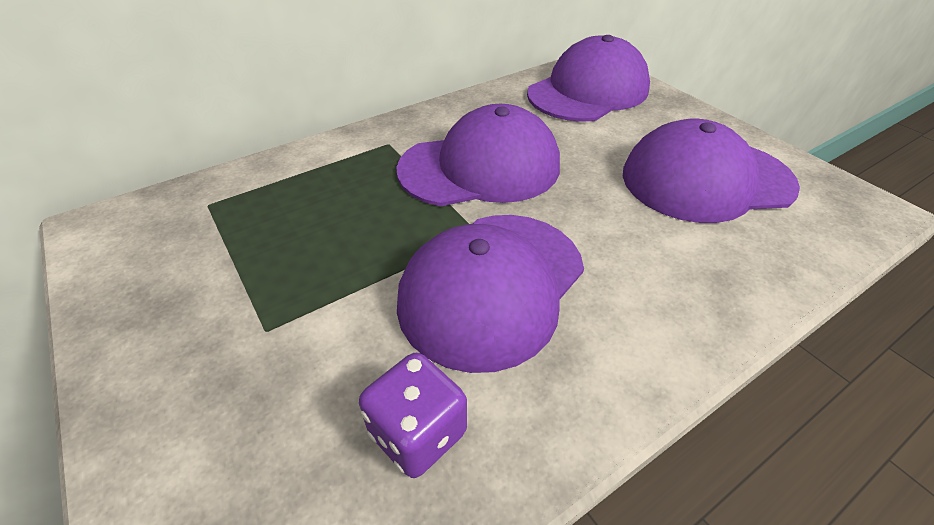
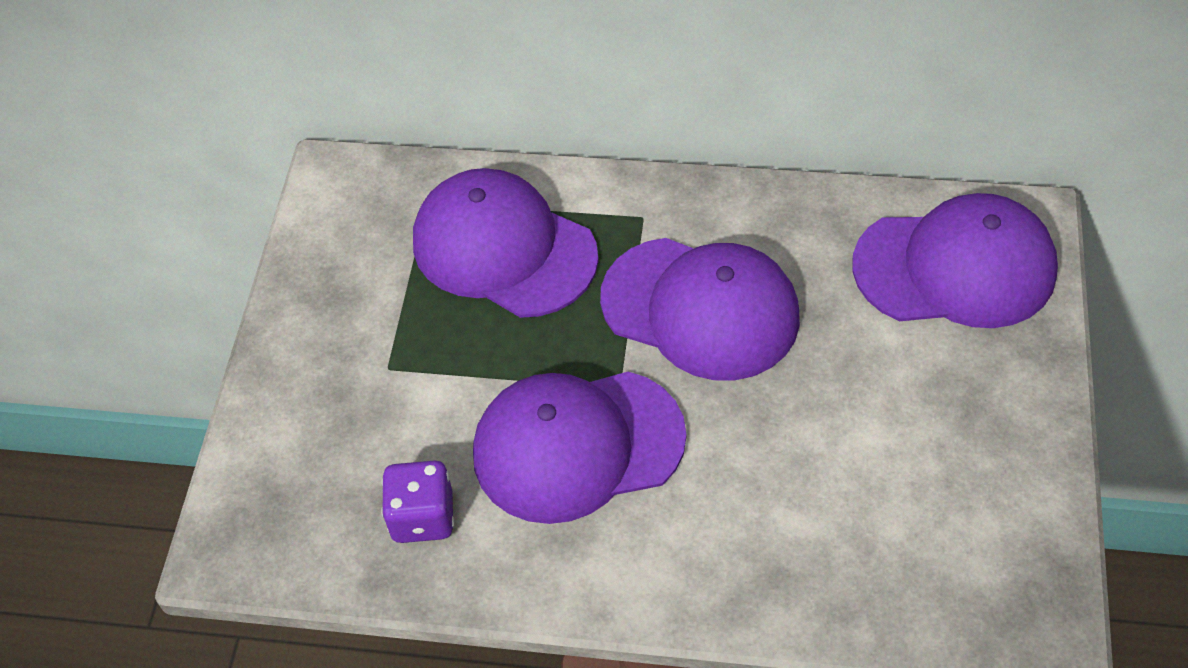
camera: 45 degrees right, 10 degrees up
purple cap [623,119,800,223] -> purple cap moved to [413,168,599,318]

